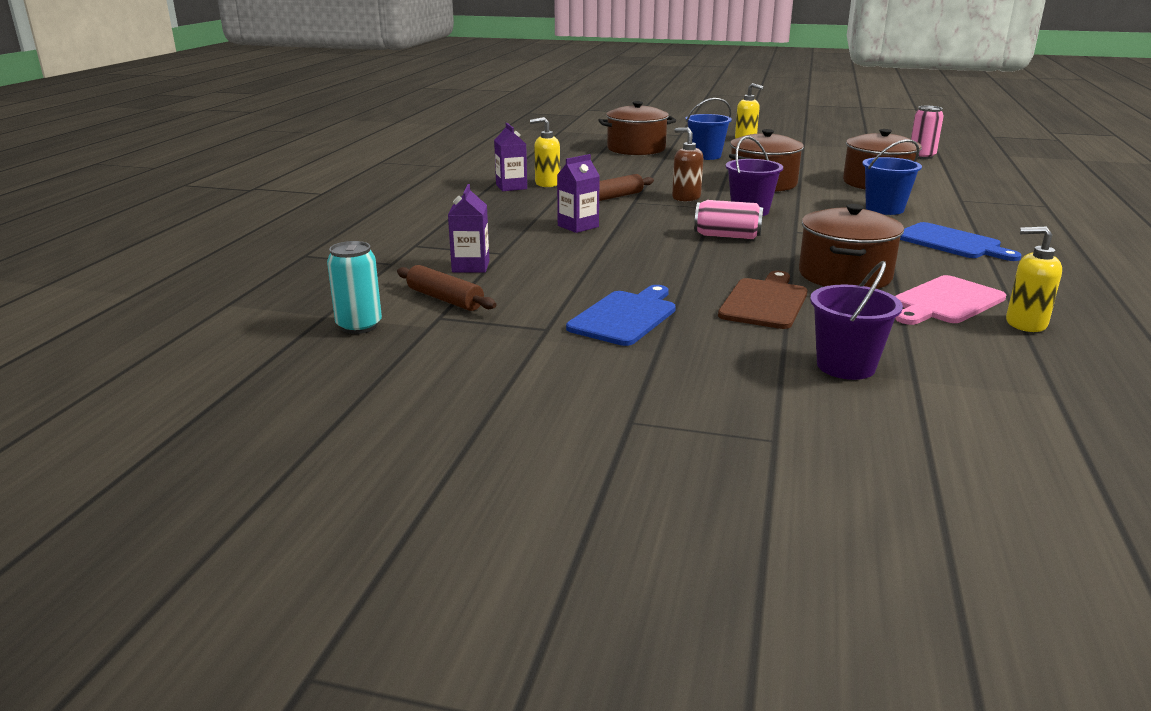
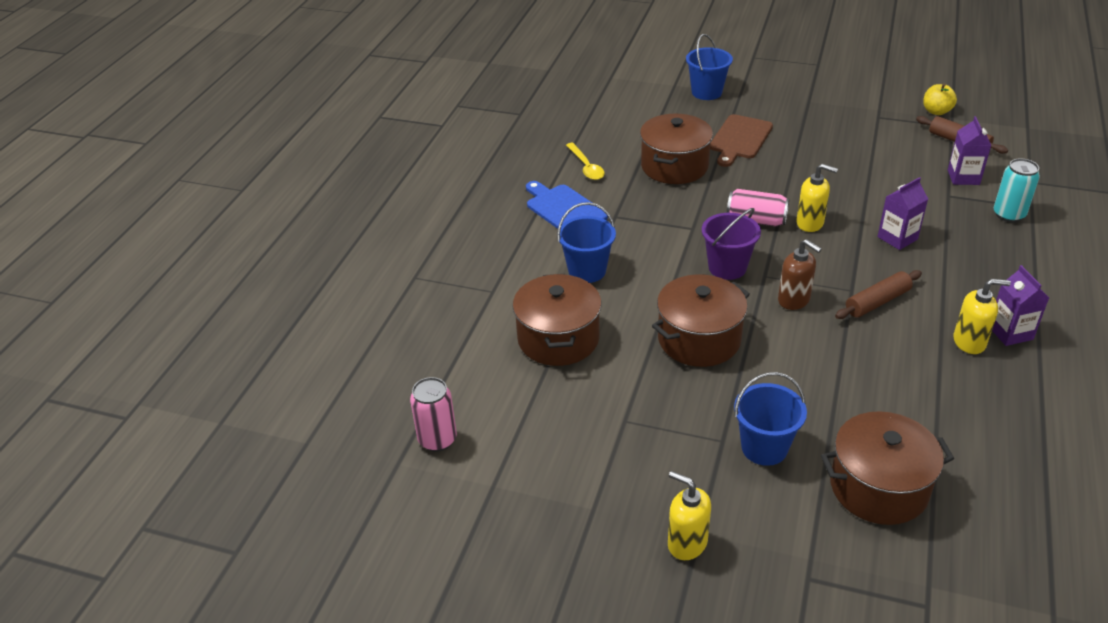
camera: 175 degrees left, 15 degrees up
turquoise can [327,241,382,334] -> turquoise can moved to [994,158,1040,222]
blue cutting board [566,285,676,346] -> none
purple bucket [810,261,903,380] -> blue bucket [686,34,733,100]
pink cutting board [895,275,1006,325] -> none
yellow soap dispenser [1006,226,1062,332] -> yellow soap dispenser moved to [796,164,838,232]
none -> yellow spoon [566,143,605,180]
none -> yellow apple [923,83,957,115]

